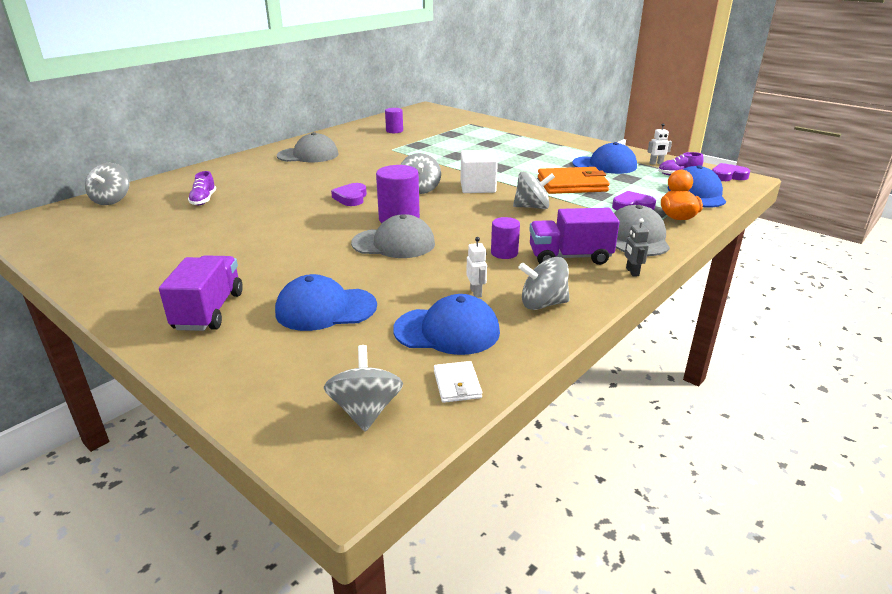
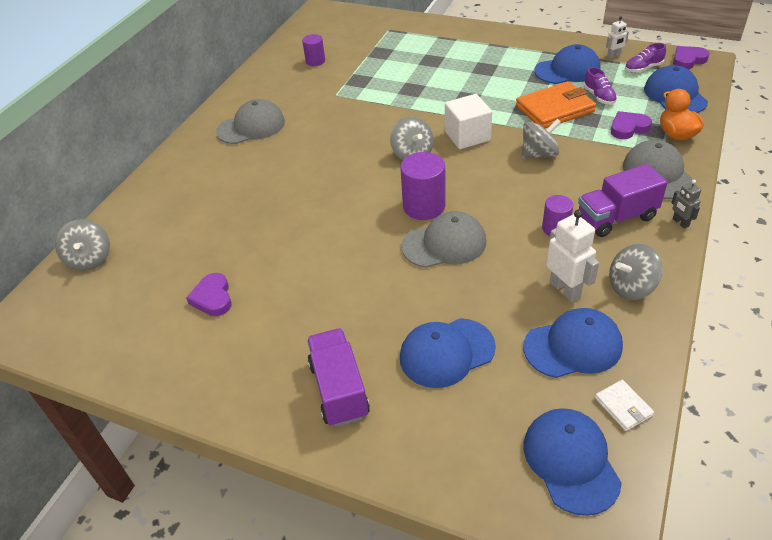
camera: 15 degrees left, 15 degrees up
purple shoe [188,171,216,205] -> purple shoe moved to [583,67,617,105]
grey spinning top [324,345,403,432] -> blue cap [524,408,622,516]
purple heart [331,183,367,206] -> purple heart moved to [186,273,232,316]
white robot [466,237,487,298] -> white robot [546,210,599,302], size x1.79

